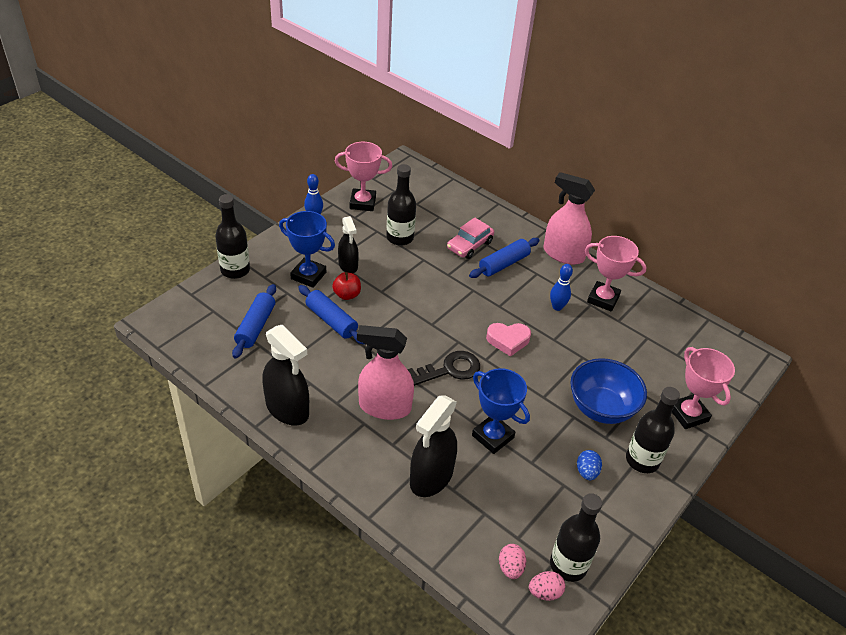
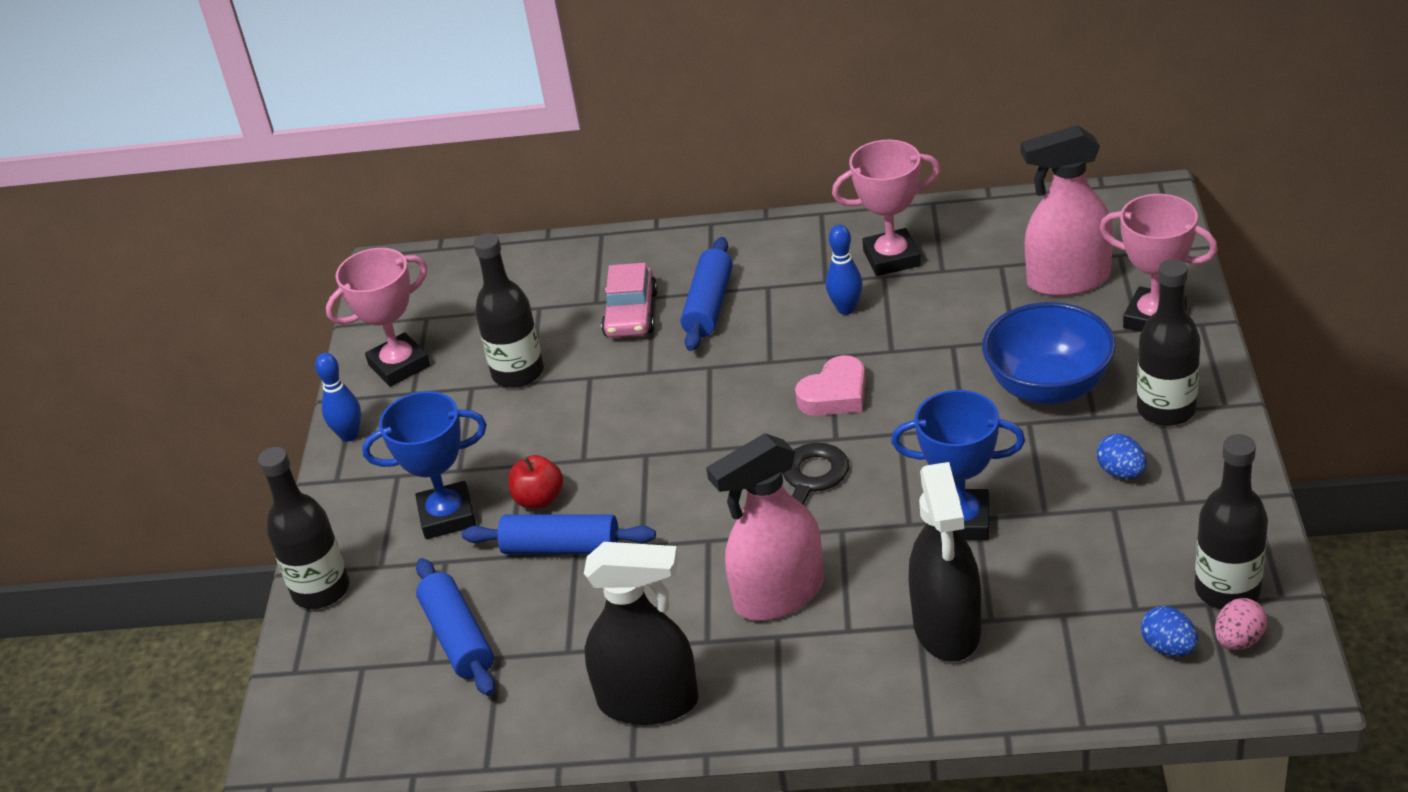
camera: 30 degrees left, 5 degrees down
black spray bottle [338,216,359,273] -> none
pink egg [499,544,526,579] -> blue egg [1141,606,1198,657]
pink spray bottle [543,172,595,265] -> pink spray bottle moved to [1021,125,1113,297]

